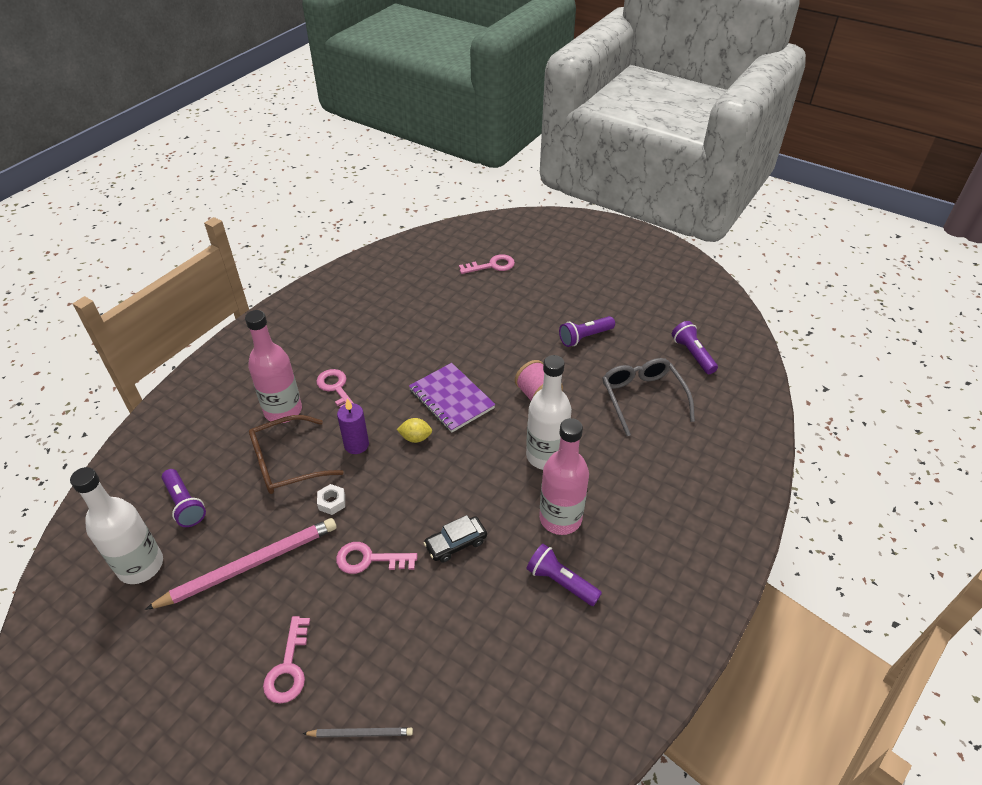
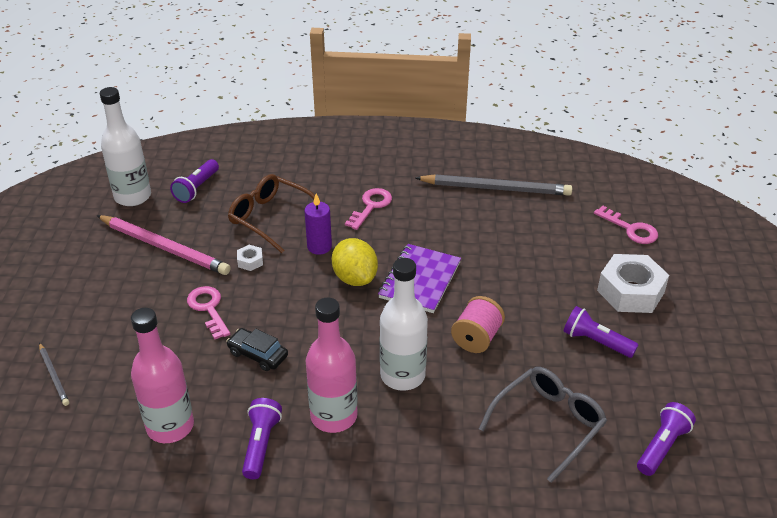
camera: 60 degrees right, 5 degrees down
pink bottle [245,310,302,423] -> pink bottle moved to [131,308,194,443]
pink key [263,616,310,704] -> none
yellow lemon [397,418,432,443] -> yellow lemon [332,238,378,286], size x1.75
none -> grey pencil [416,174,572,196]
none -> white nut [597,254,669,313]

